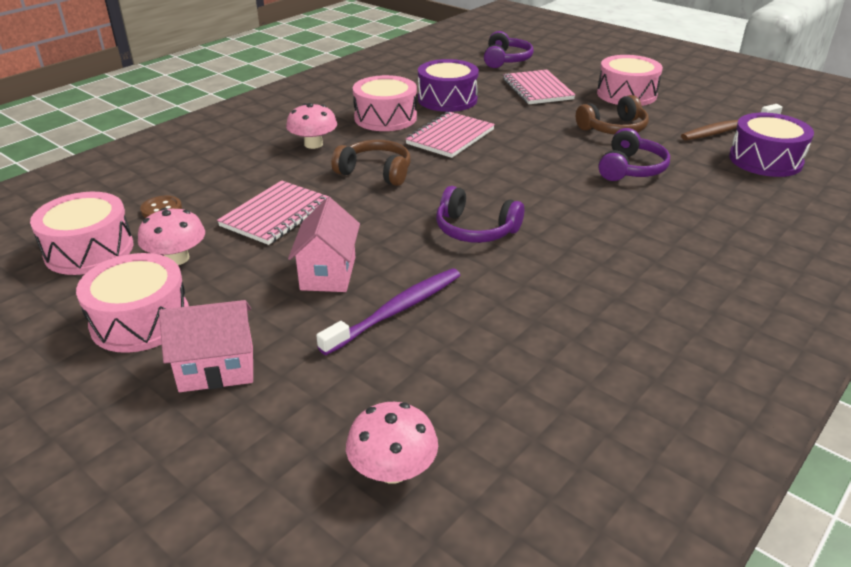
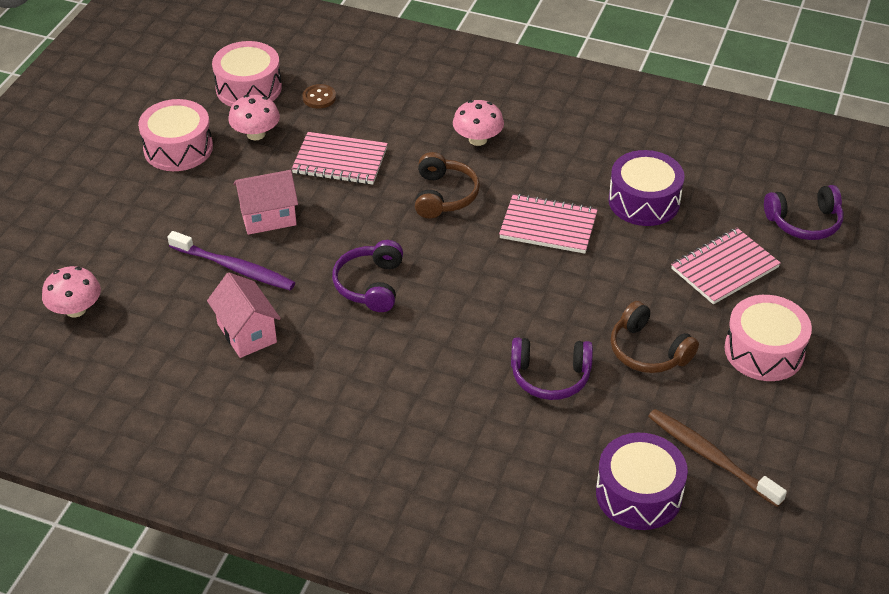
camera: 70 degrees right, 10 degrees up
pink house [159,300,253,392] -> pink house moved to [207,272,281,358]
pink drum [353,75,417,131] -> none

